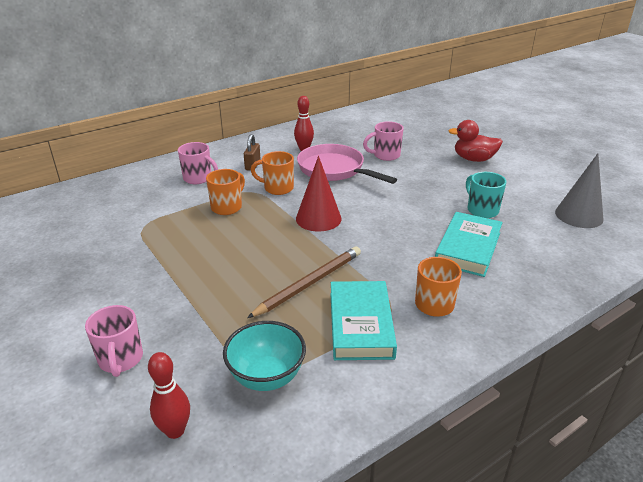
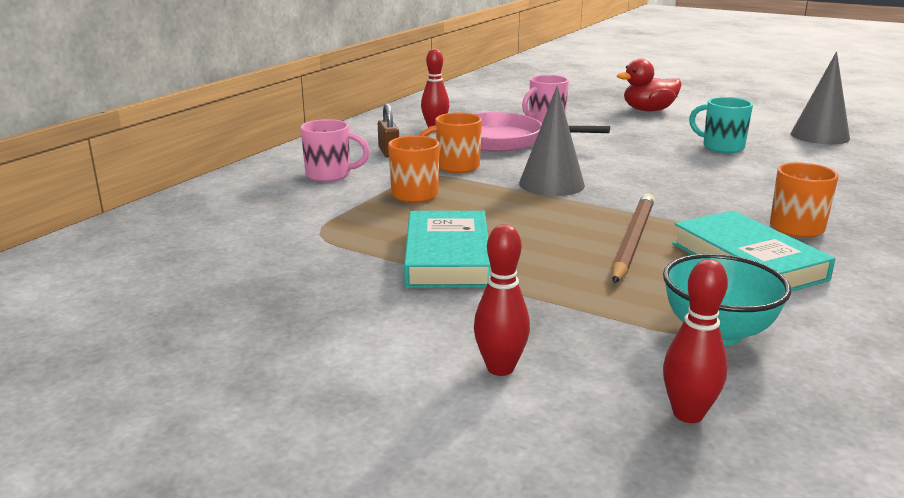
camera: 25 degrees left, 10 degrees down
pink mug [85,305,143,377] -> red bowling pin [474,224,530,376]
red cone [296,156,341,232] -> grey cone [519,86,585,196]
turquoise book [435,212,503,277] -> turquoise book moved to [404,211,491,288]

